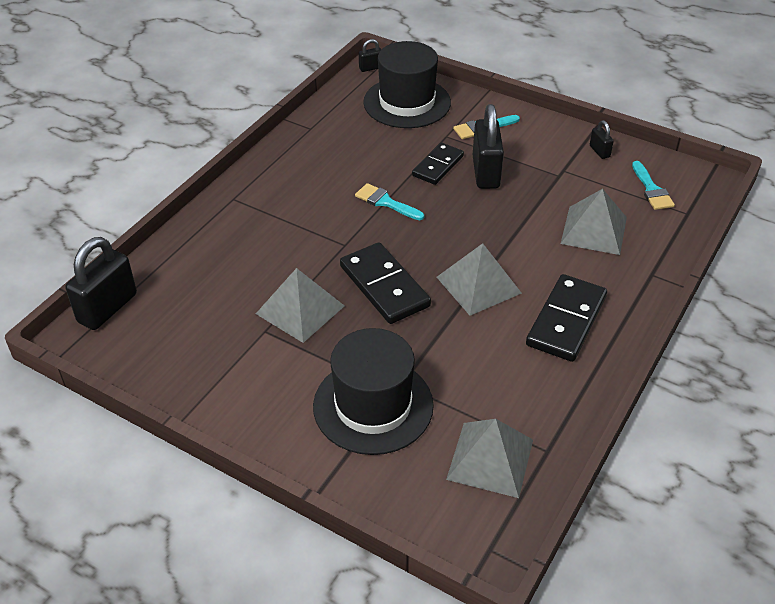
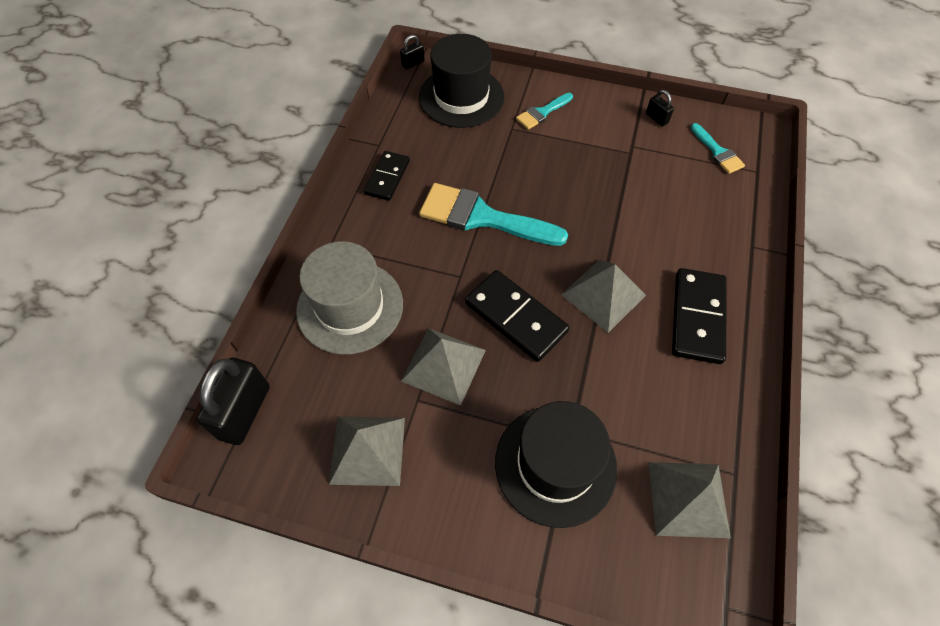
camera: 15 degrees left, 15 degrees up
turquoise brush [355,183,424,220] -> turquoise brush [419,183,568,246], size x1.97
black domino [412,143,464,185] -> black domino moved to [364,151,410,201]
black padlock [473,104,504,189] -> none
grey pyramid [561,189,627,255] -> grey pyramid moved to [329,417,405,486]
none -> grey hat [296,241,403,355]

